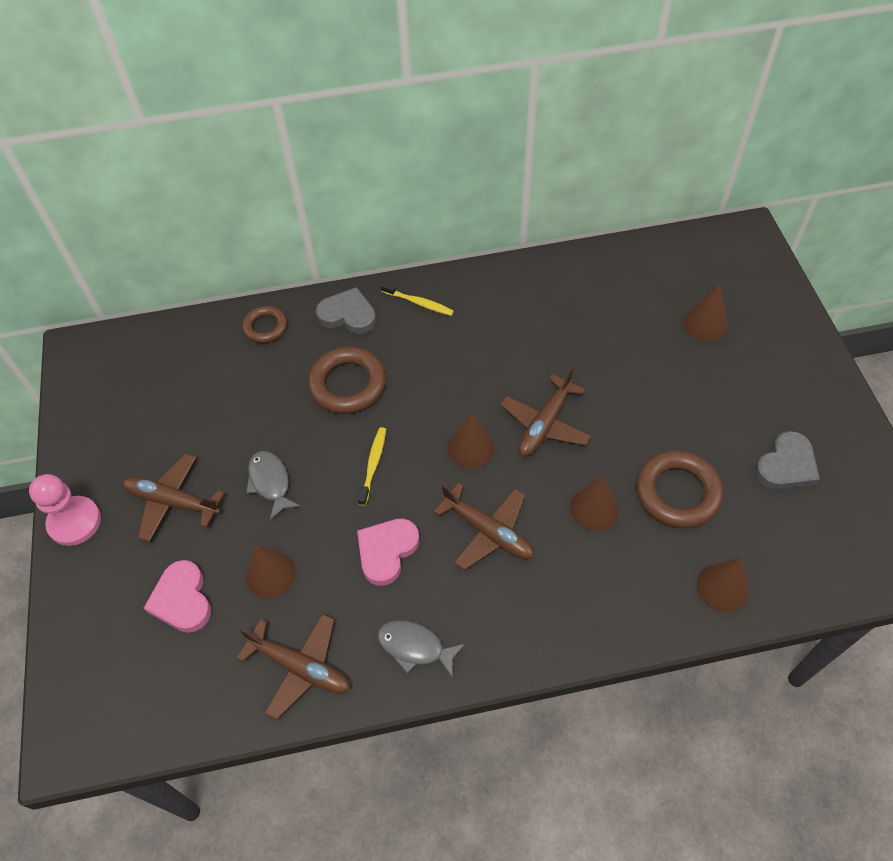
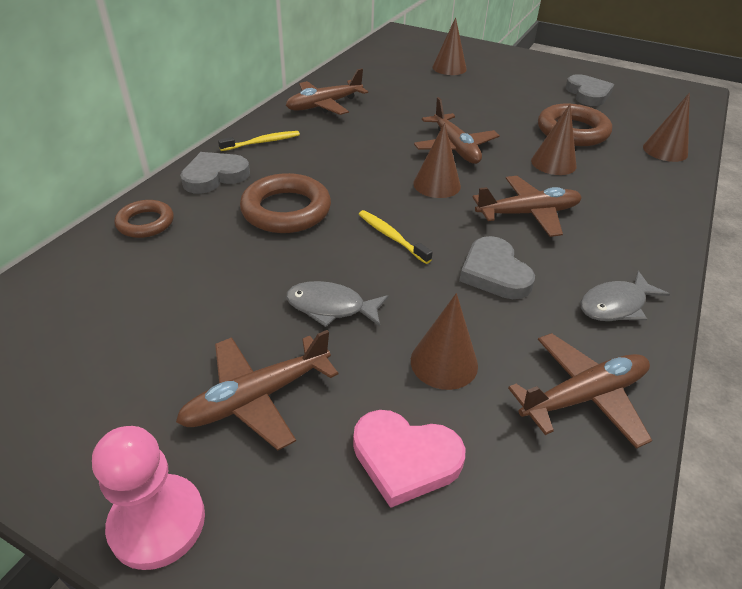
camera: 55 degrees left, 15 degrees down
pink heart [357,519,419,586] -> grey heart [459,236,535,299]
none -> brown plane [286,69,368,115]

